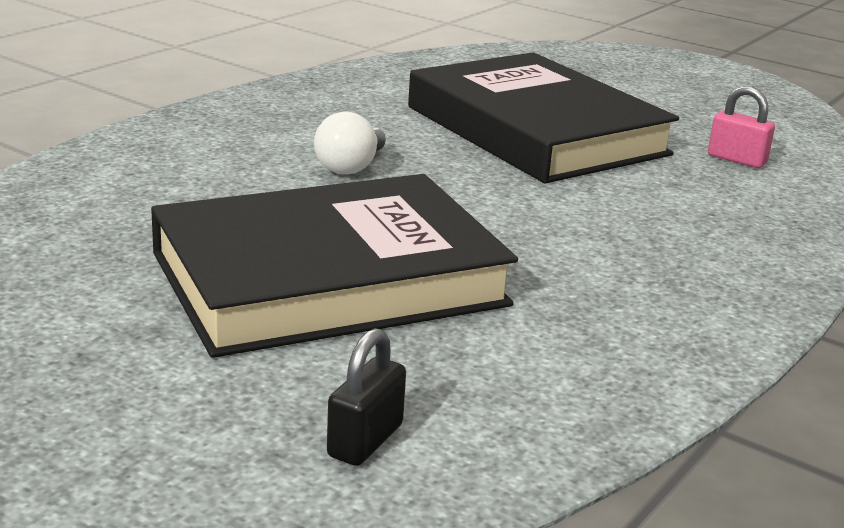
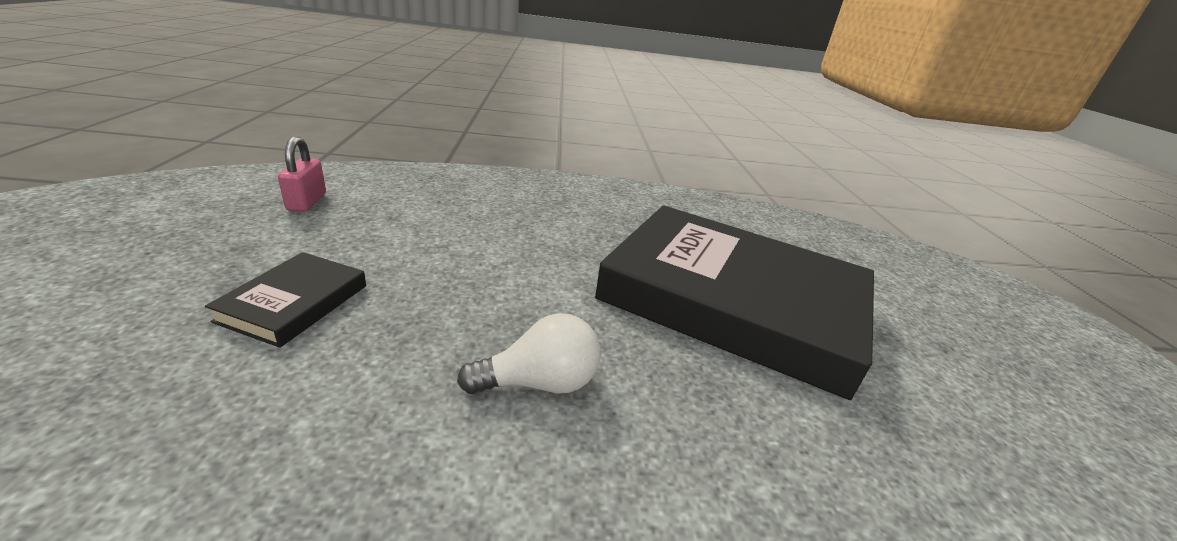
camera: 130 degrees left, 5 degrees up
black padlock [327,328,406,466] -> none
black book [408,52,679,183] -> black book [205,252,366,348], size x0.40

